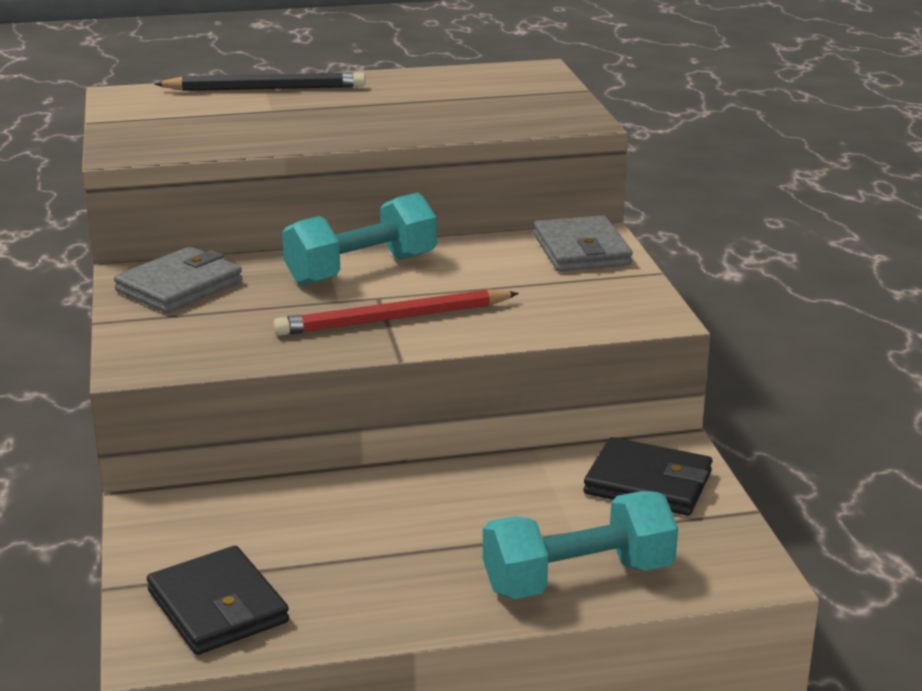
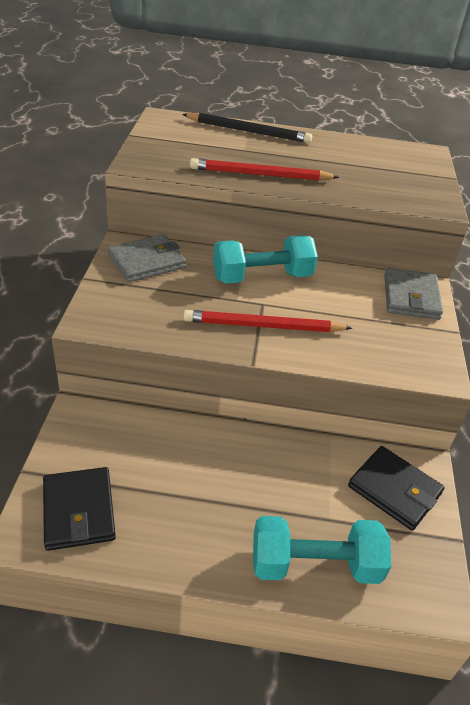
camera: 15 degrees right, 15 degrees up
none -> red pencil [190,158,339,181]

